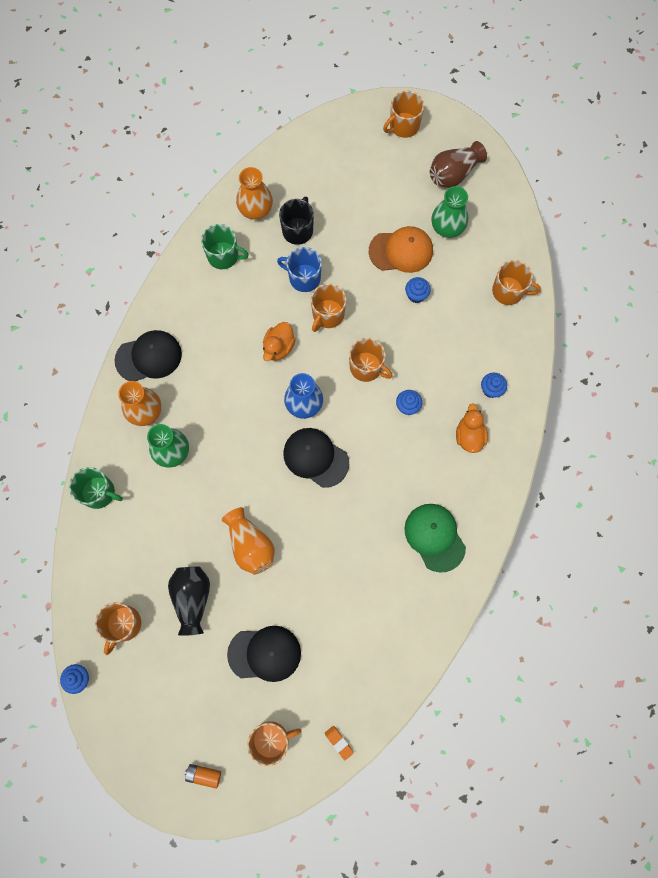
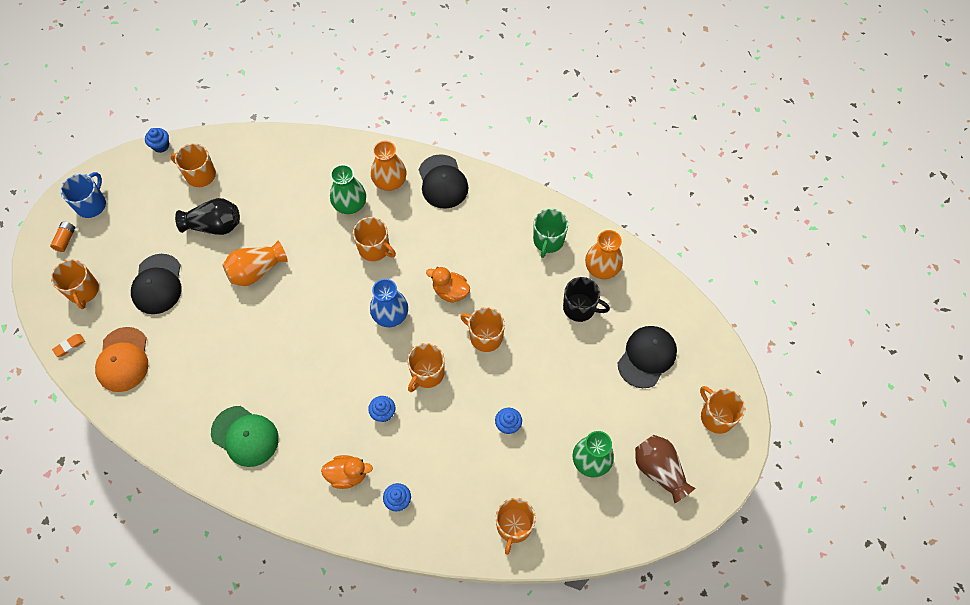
camera: 90 degrees right, 10 degrees down
green mug [69,467,123,509] -> none
blue mug [277,247,322,292] -> blue mug moved to [60,172,106,218]
black cap [283,428,349,488] -> black cap moved to [618,326,677,388]
orange cap [369,226,433,273] -> orange cap moved to [95,327,148,392]
green cap [404,504,466,572] -> green cap turned 60 degrees clockwise [211,406,279,467]
none -> orange mug [353,217,396,261]

